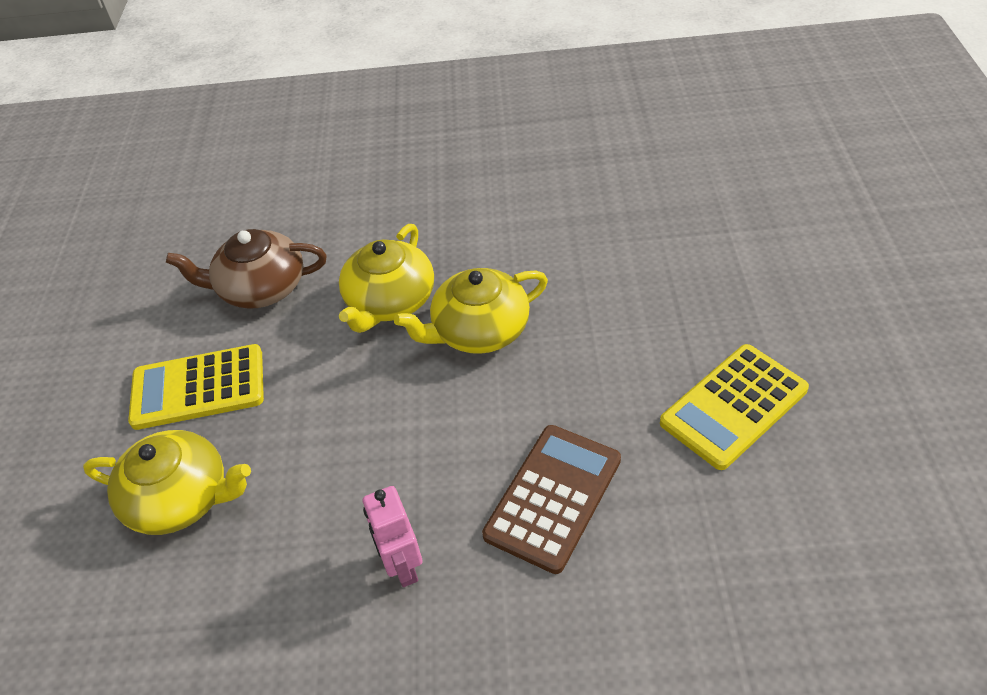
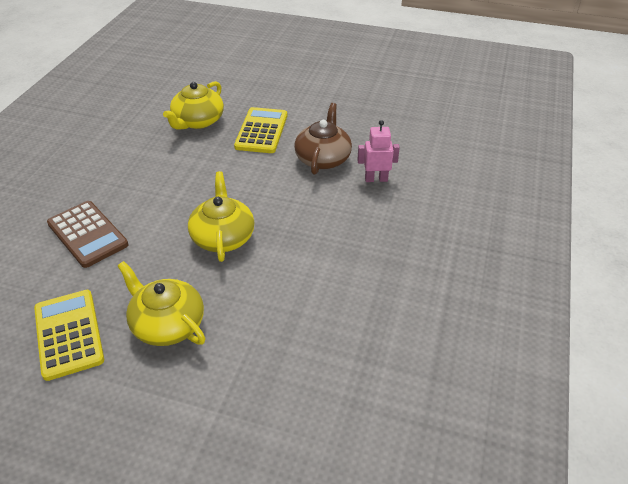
camera: 105 degrees right, 5 degrees down
yellow teapot [339,224,434,333] -> yellow teapot moved to [118,261,206,346]
pink robot [363,486,423,587] -> pink robot moved to [357,120,400,182]

